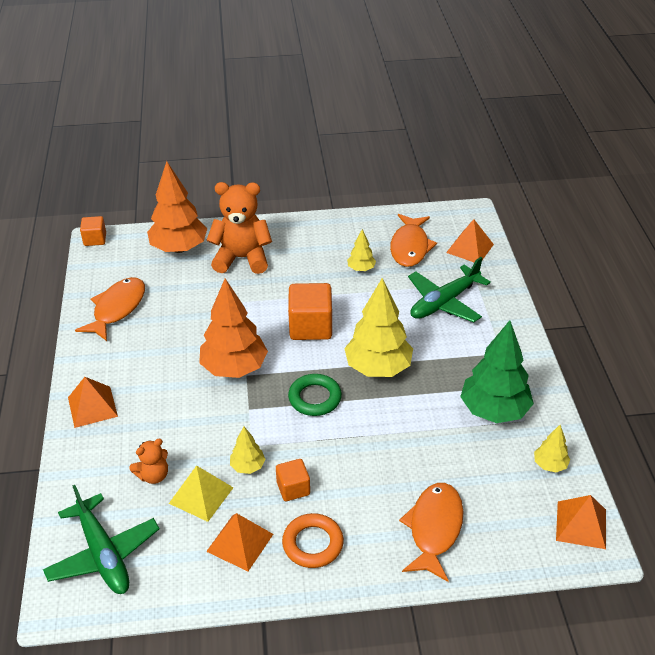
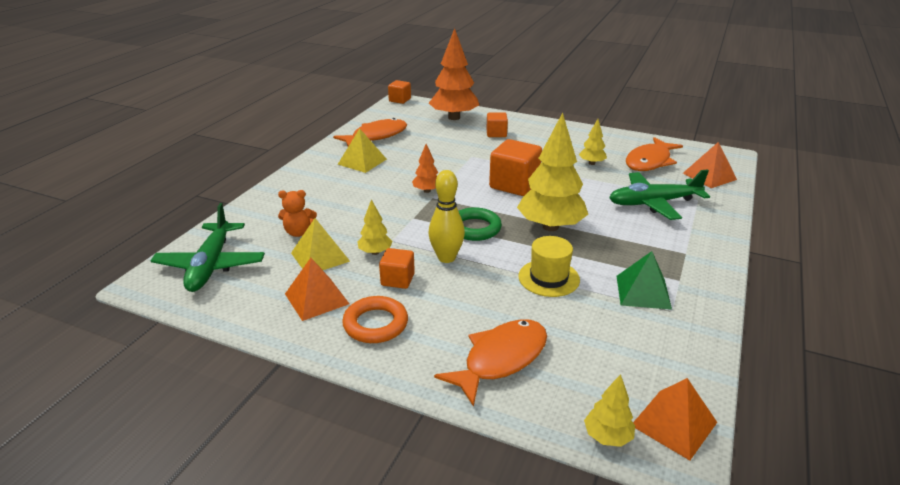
camera: 30 degrees right, 10 degrees down
orange pyramid [68,377,118,428] -> none
orange tree [199,279,268,378] -> orange tree [412,144,438,193], size x0.47
orange teddy bear [207,182,272,274] -> orange cube [486,112,508,137]
green tree [460,320,534,423] -> green pyramid [617,251,672,310]
yellow tree [534,425,570,473] -> yellow tree moved to [584,374,635,447]
none -> yellow pyramid [338,128,387,173]
none -> yellow bowling pin [429,170,465,263]
none -> yellow hat [518,236,580,297]

